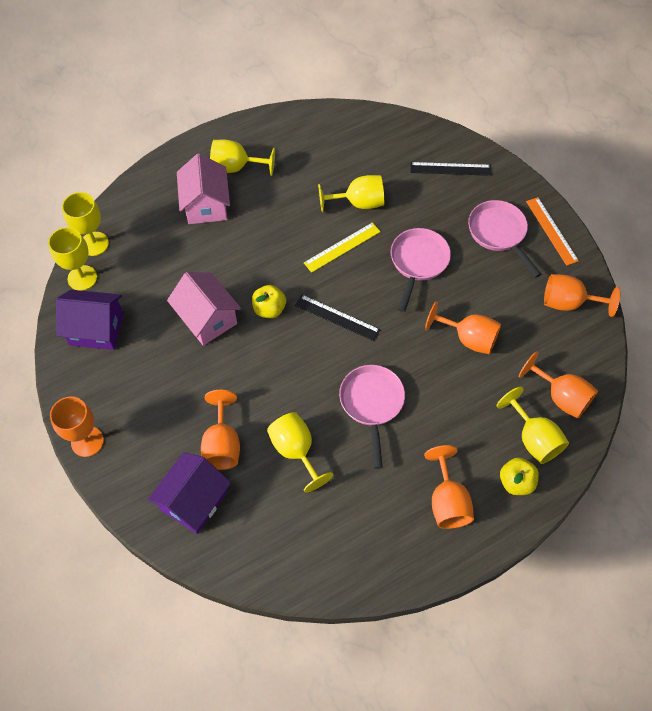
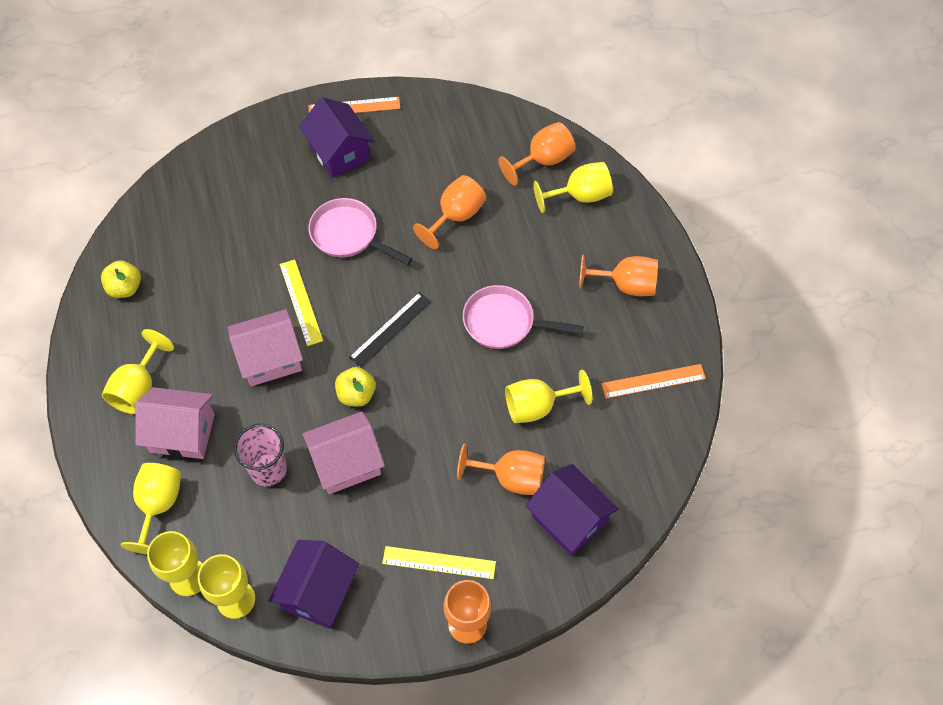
camera: 75 degrees left, 0 degrees up
yellow goblet [318,175,384,212] -> yellow goblet moved to [121,463,181,555]
black ruler [410,162,492,176] -> none
pink pan [468,200,541,277] -> purple house [299,97,375,178]
yellow apple [500,457,539,495] -> yellow apple moved to [101,260,141,298]
orange goblet [544,274,620,317] -> none
none -> pink house [228,309,303,386]
none -> pink cup [234,424,287,486]
none -> yellow ruler [382,546,496,579]
none -> orange ruler [601,364,706,399]

